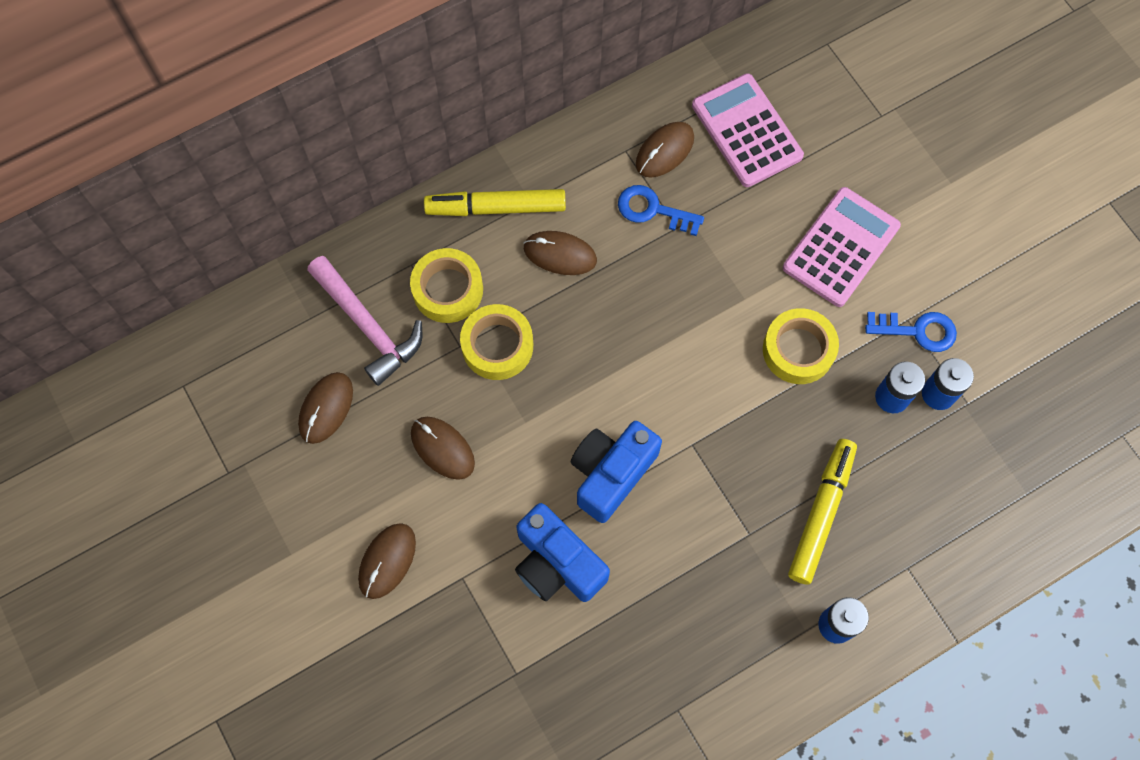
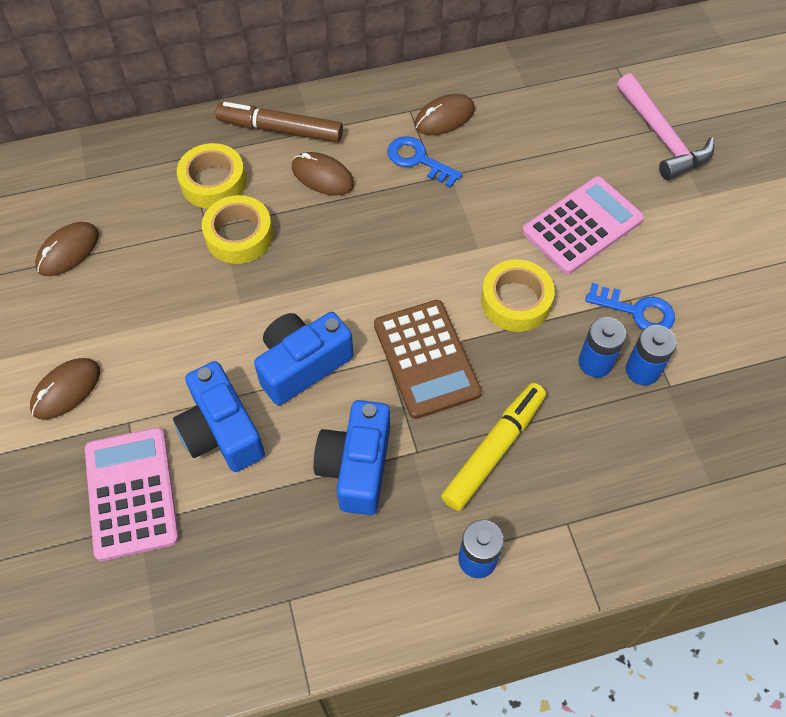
camera: 15 degrees right, 10 degrees down
pink hammer [307,256,422,386] -> pink hammer moved to [617,73,714,180]
brown mouse [411,417,475,480] -> none
yellow marker [424,189,566,216] -> brown marker [215,102,343,143]
pink calculator [692,73,804,187] -> pink calculator moved to [85,427,179,561]
none -> blue camera [314,400,390,515]
none -> brown calculator [374,300,482,419]

